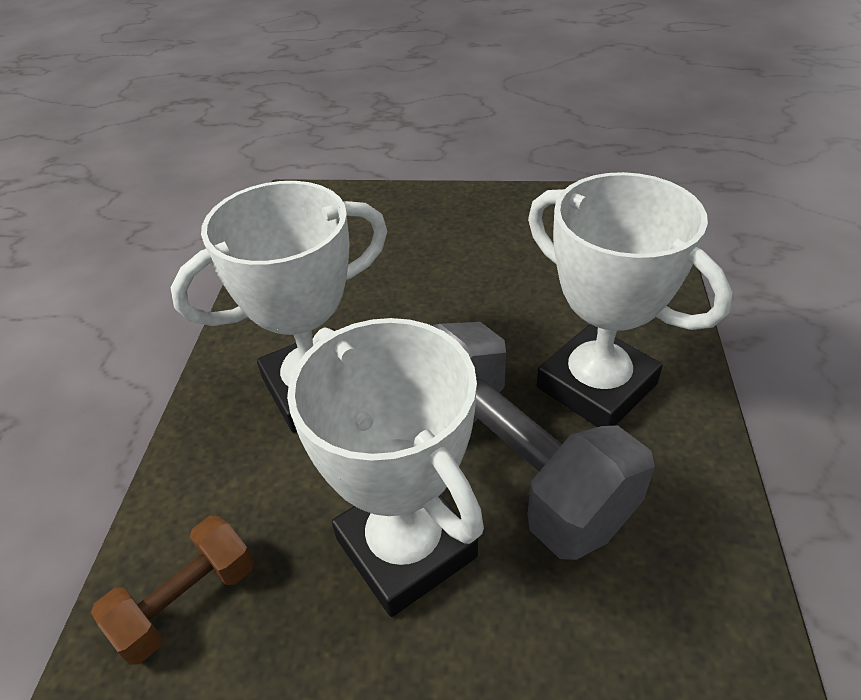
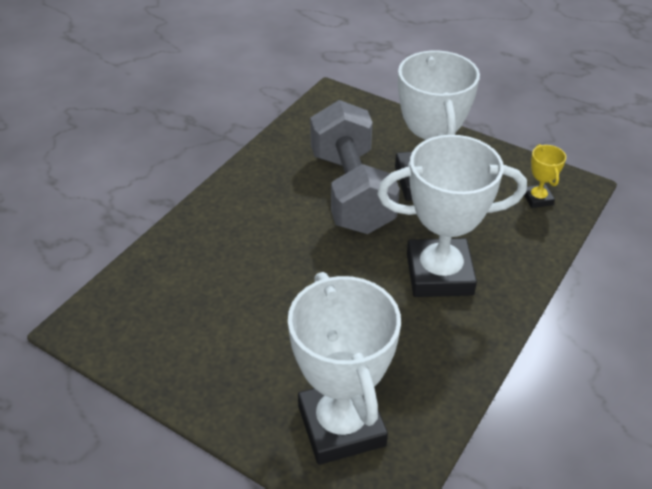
camera: 155 degrees left, 0 degrees up
brown dumbbell [91,516,254,665] -> yellow trophy [524,144,566,208]
white trophy [528,172,732,427] -> white trophy moved to [288,272,401,465]

